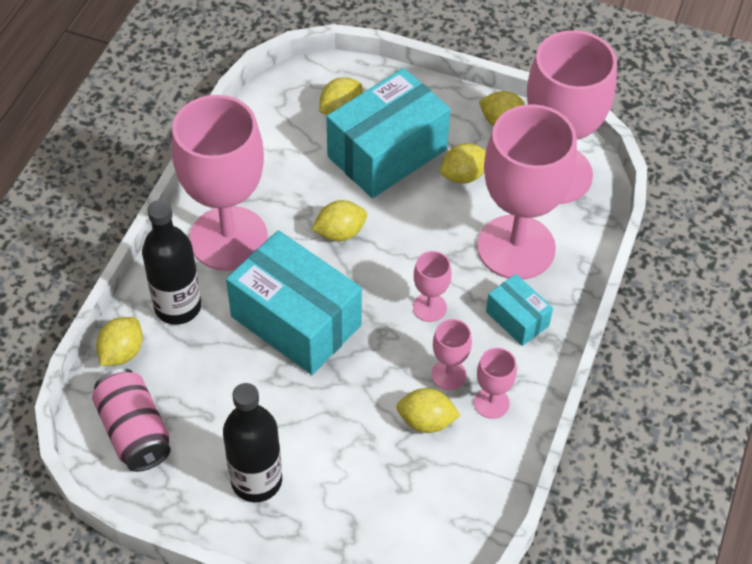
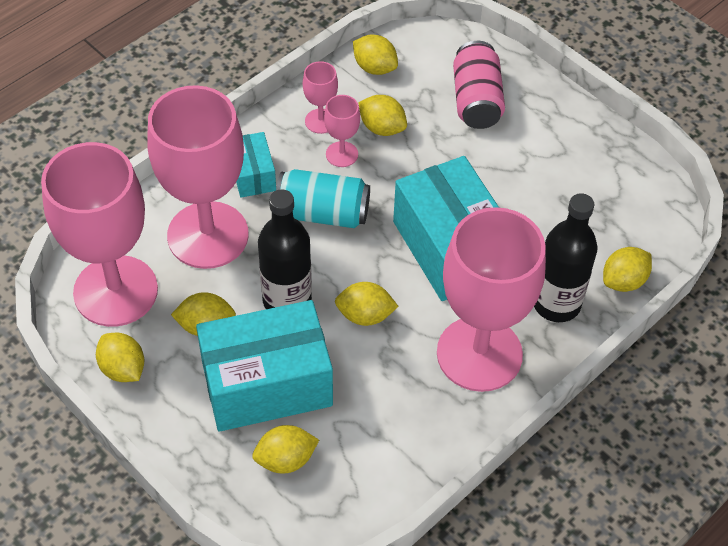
camera: 155 degrees left, 0 degrees up
pink can [92,368,171,472] -> pink can moved to [453,41,505,129]
black bottle [223,383,282,502] -> black bottle moved to [258,189,312,309]
pink goblet [413,251,451,322] -> turquoise can [276,169,370,228]
none -> yellow lemon [353,35,398,75]

